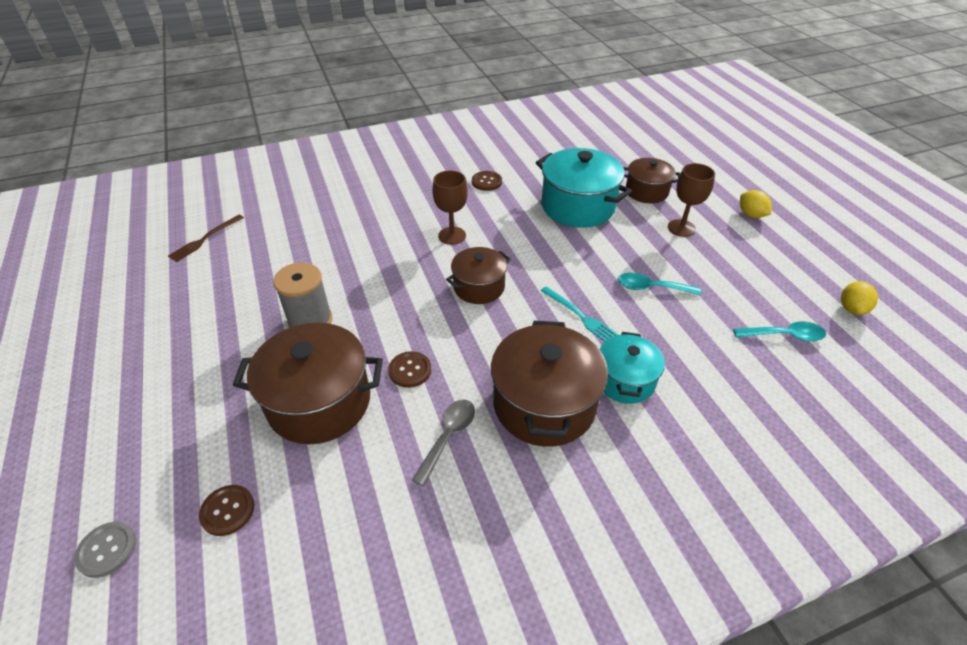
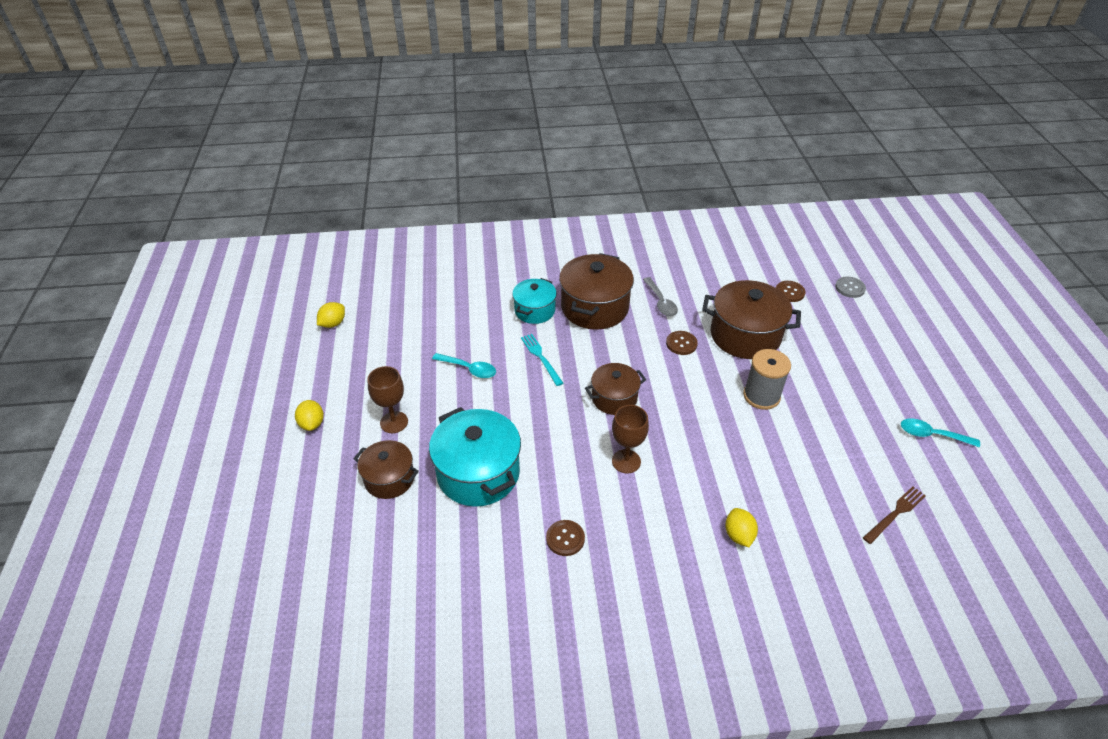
camera: 165 degrees left, 0 degrees up
grey spoon [412,399,475,486] -> grey spoon turned 60 degrees counterclockwise [643,277,678,317]
turquoise spoon [733,321,826,341] -> turquoise spoon moved to [901,418,980,447]
none -> yellow lemon [725,508,758,547]

